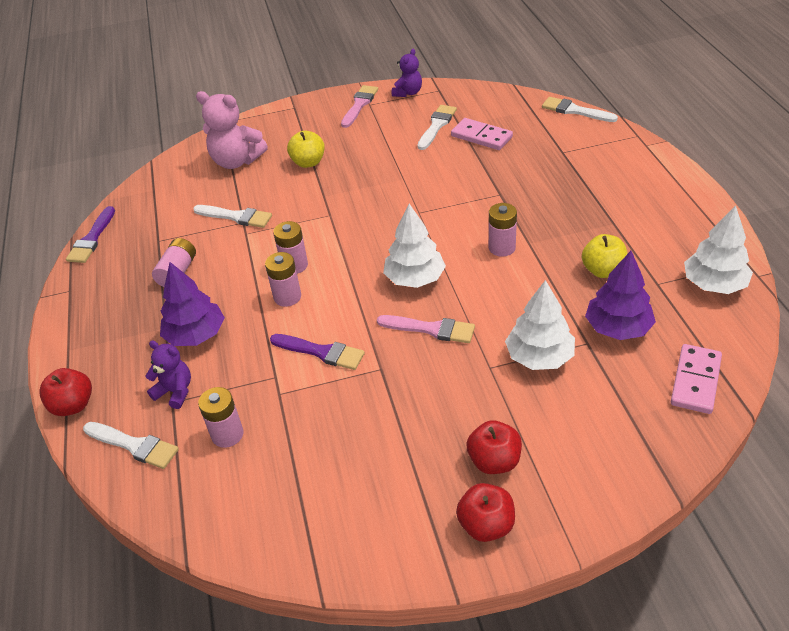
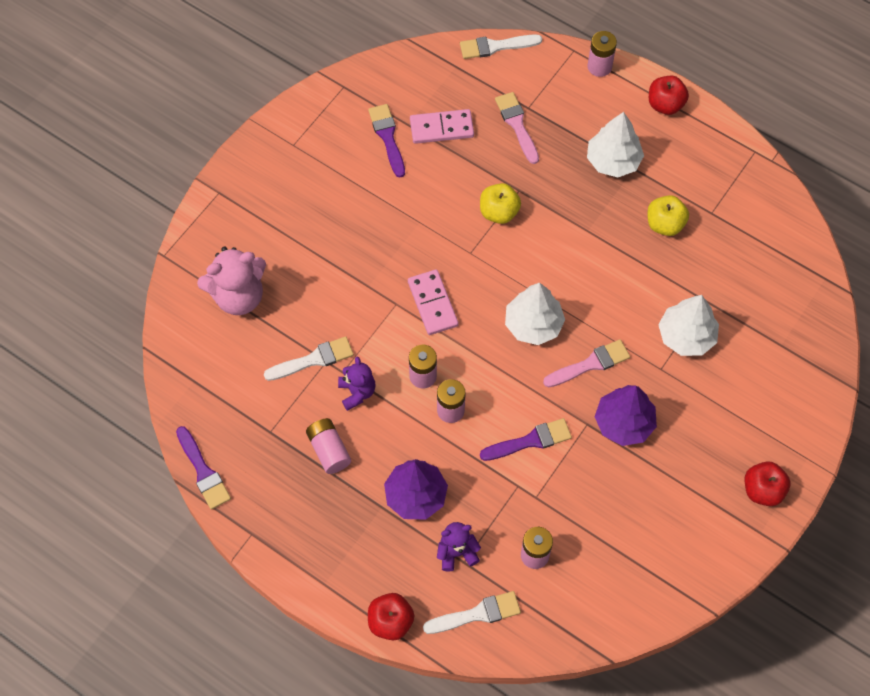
camera: 45 degrees left, 20 degrees up
yellow apple [287,131,325,168] -> yellow apple moved to [480,183,521,224]
pink brush [341,85,378,128] -> pink brush moved to [495,92,539,164]
purple teddy bear [392,49,422,97] -> purple teddy bear moved to [338,356,376,411]
white brush [417,105,457,150] -> purple brush [368,104,405,178]
red apple [466,420,522,474] -> red apple moved to [649,76,689,115]
pink battery [489,203,517,257] -> pink battery moved to [588,31,617,77]
purple tree [585,251,656,340] -> purple tree moved to [595,385,657,446]
pink domino [671,344,722,414] -> pink domino moved to [408,269,459,335]
white tree [684,206,753,294] -> white tree moved to [587,112,644,177]

